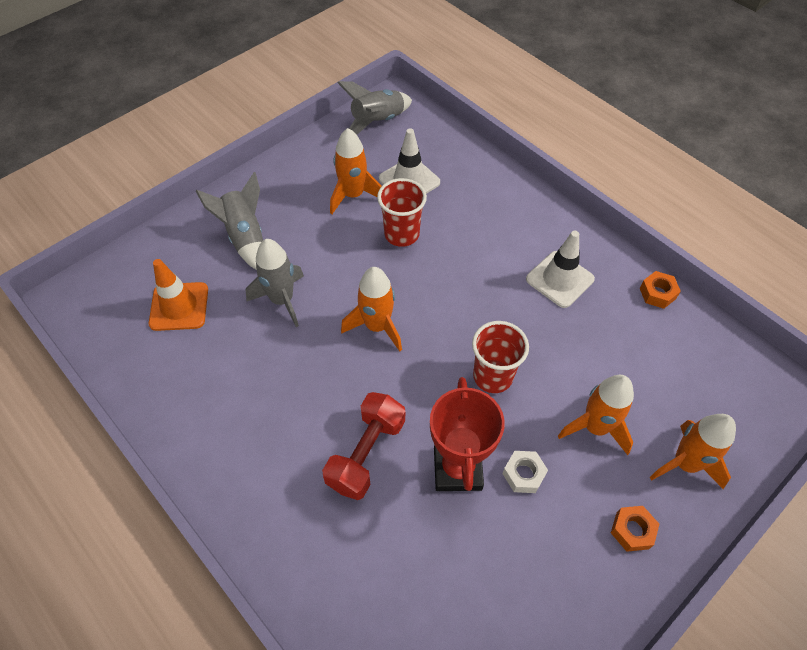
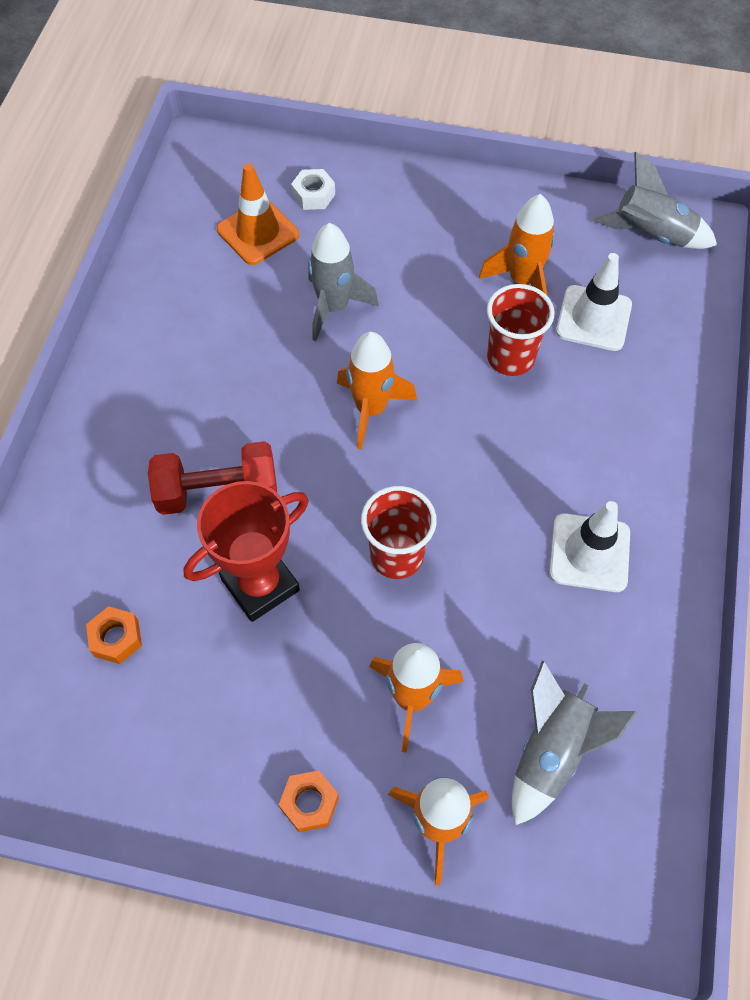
camera: 55 degrees right, 5 degrees up
grey rocket [196,172,263,270] -> grey rocket moved to [512,660,637,825]
white nut [502,451,548,493] -> white nut moved to [291,169,335,210]
orange nut [640,271,681,309] -> orange nut moved to [86,606,142,664]

